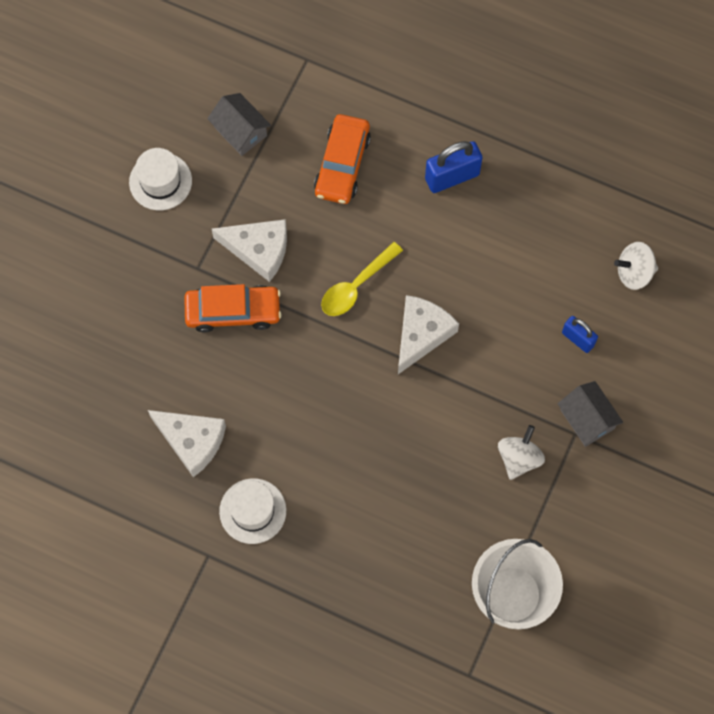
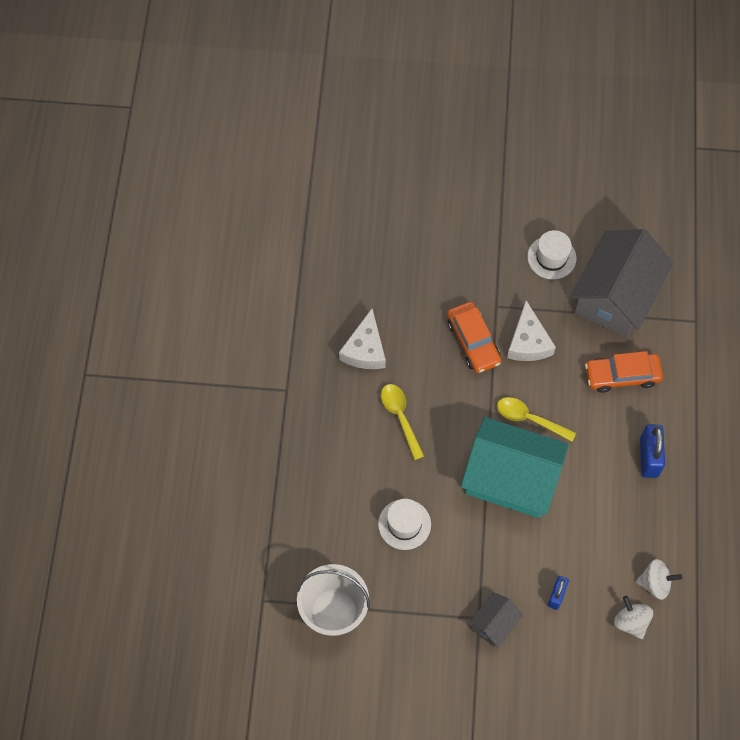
camera: 70 degrees right, 5 degrees down
grey house [207,93,271,156] -> grey house [570,229,673,338], size x2.17
white hat [219,478,286,544] -> white hat moved to [378,499,431,550]
white cheese [398,295,459,374] -> turquoise house [461,417,569,518]
blue padlock [425,141,483,193] -> blue padlock turned 45 degrees clockwise [640,424,665,478]
white spinning top [498,425,545,480] -> white spinning top moved to [636,559,682,600]
none -> yellow spoon [381,384,424,460]

